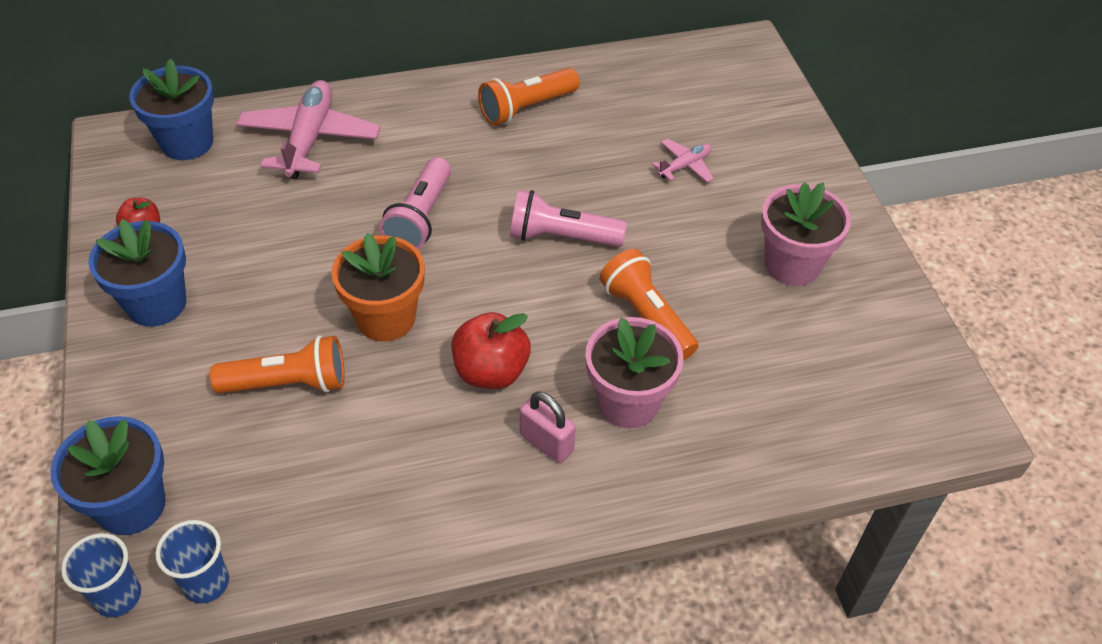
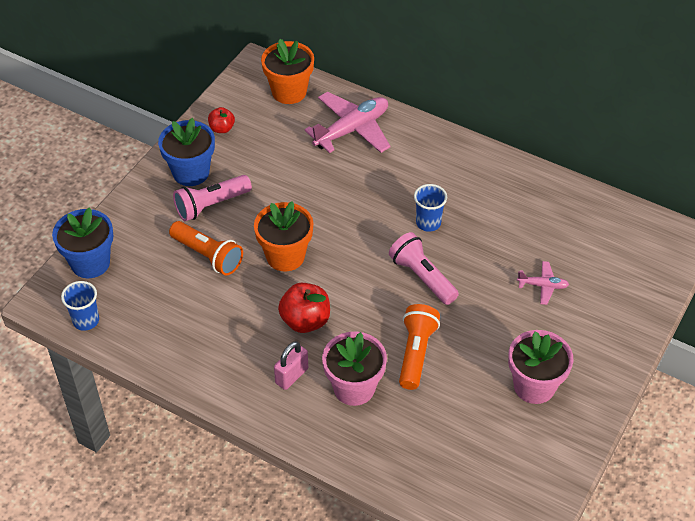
camera: 45 degrees right, 0 degrees up
blue cup [61,533,141,617] -> blue cup moved to [414,184,447,232]
blue flower pot [129,59,214,160] -> orange flower pot [261,39,314,104]
pink flashlight [380,157,451,249] -> pink flashlight moved to [173,175,252,221]
orange flashlight [478,68,580,126] -> none
pink padlock [520,391,576,464] -> pink padlock turned 45 degrees clockwise [274,341,308,390]

